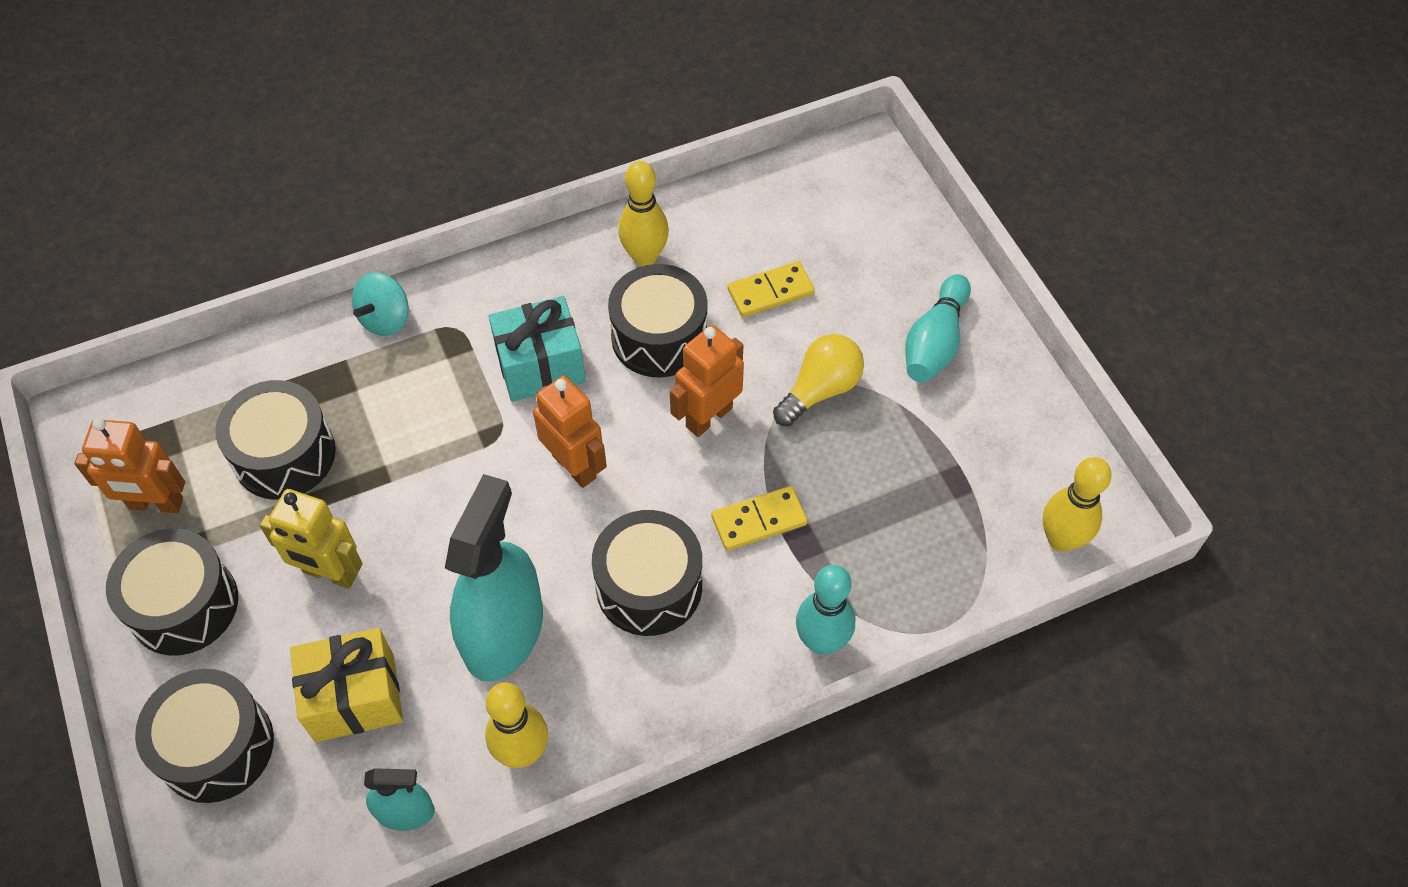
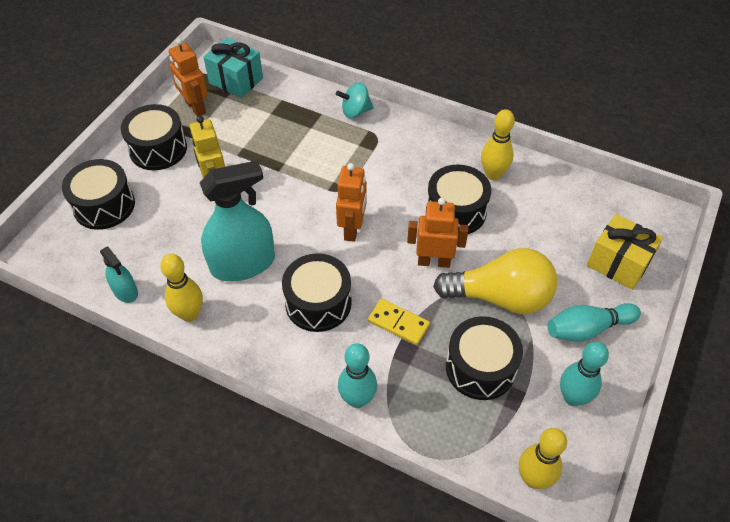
camera: 50 degrees right, 5 degrees down
black drum [215,380,336,500] -> black drum moved to [446,316,523,400]
yellow gift [290,628,403,742] -> yellow gift moved to [587,214,663,290]
turquoise gift [488,296,586,402] -> turquoise gift moved to [203,37,263,98]
yellow domino [728,261,815,317] -> none
yellow light bulb [773,334,864,426] -> yellow light bulb [433,248,557,314], size x1.59
none -> turquoise bowling pin [560,342,609,406]

